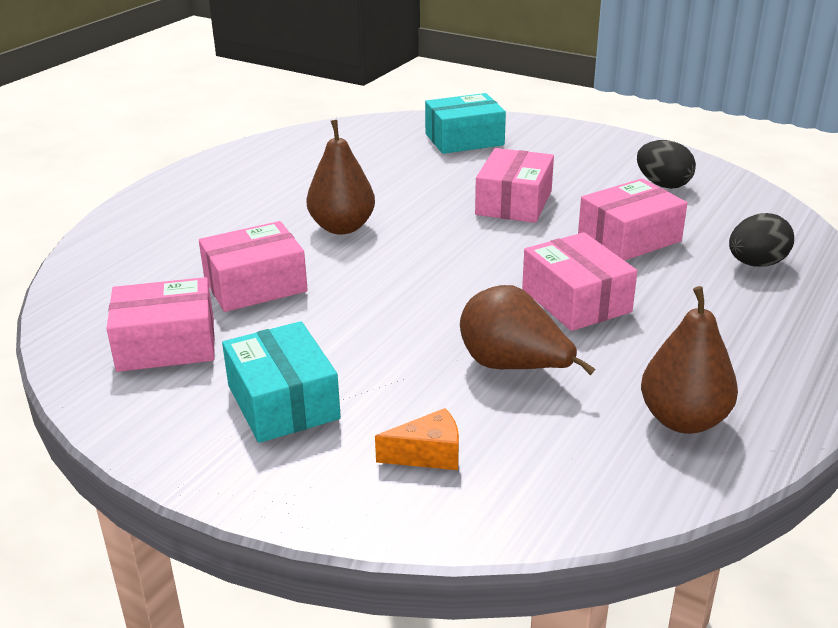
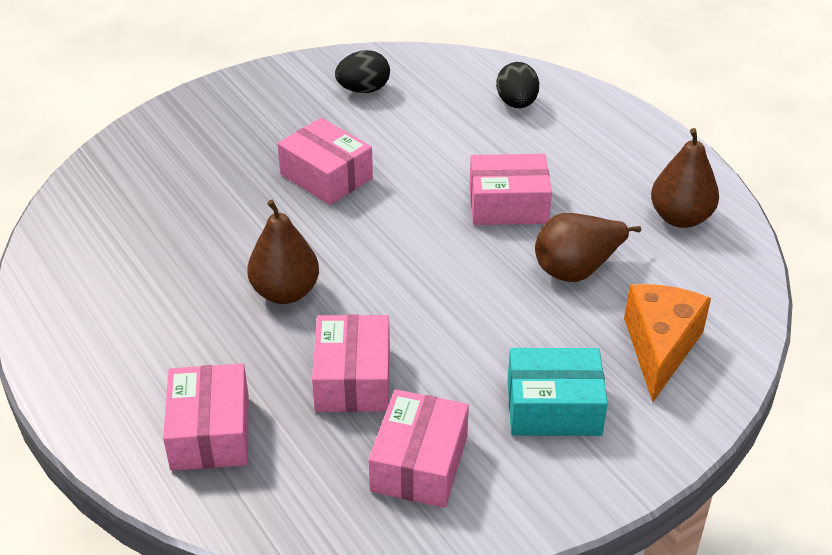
camera: 65 degrees left, 10 degrees up
orange cheese [375,408,459,470] -> orange cheese [624,284,711,402], size x1.82
turquoise box [425,93,506,154] -> none
pink box [578,178,687,261] -> pink box moved to [163,363,249,471]

